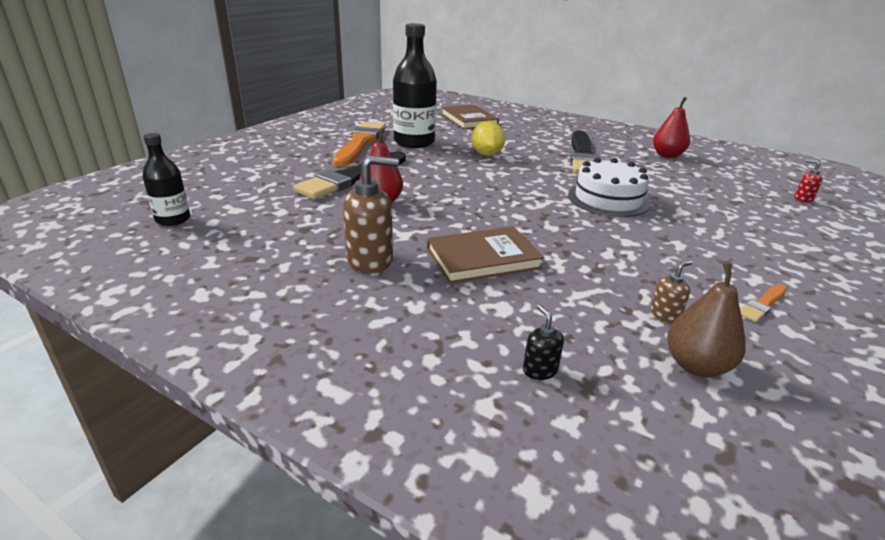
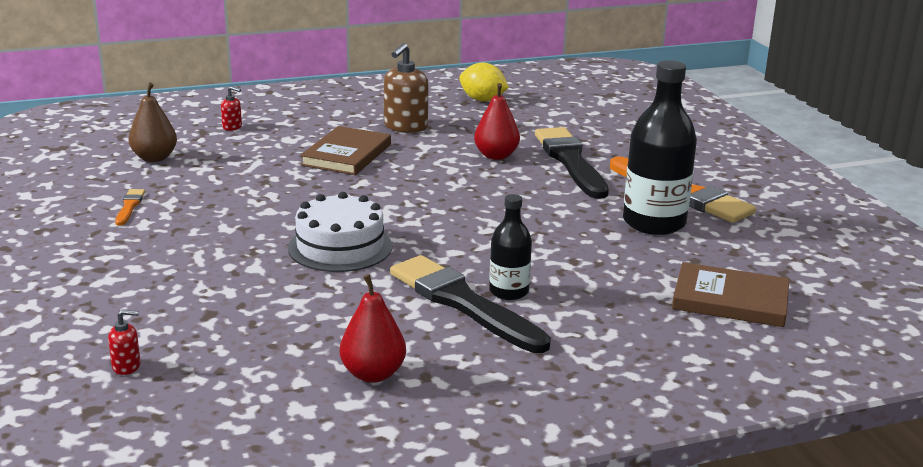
camera: 130 degrees right, 5 degrees down
black bottle [142,133,190,226] -> black bottle moved to [489,194,532,300]
yellow lemon [471,121,505,156] -> yellow lemon moved to [459,62,509,101]
black soap dispenser [523,305,564,380] -> red soap dispenser [221,86,242,131]
brown soap dispenser [650,260,692,323] -> none

